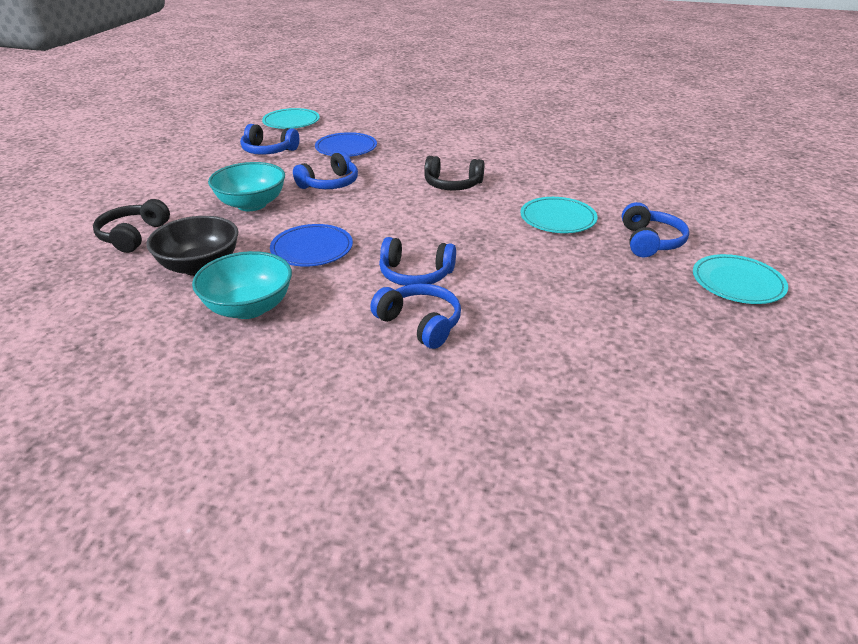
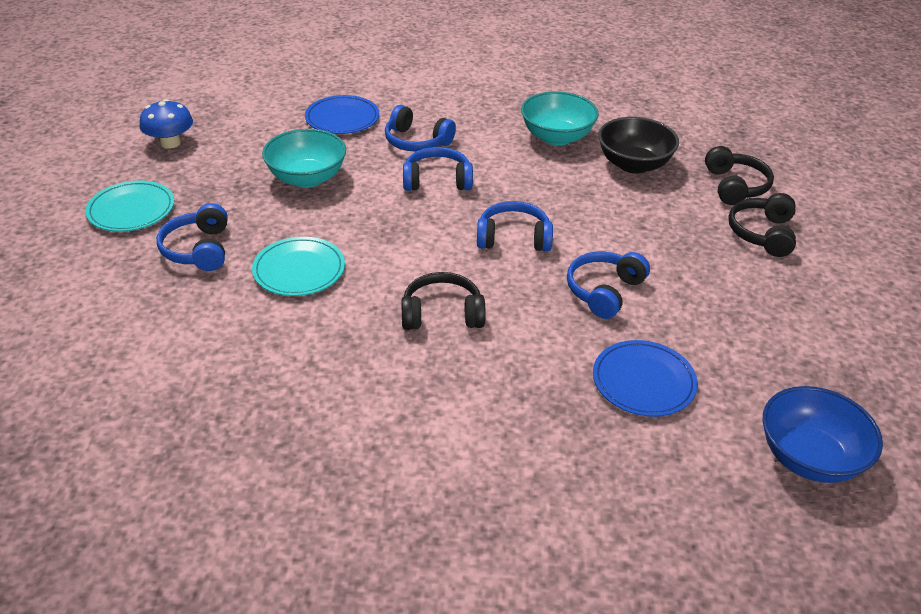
camera: 165 degrees right, 5 degrees up
turquoise bowl [208,162,285,211] -> turquoise bowl moved to [262,129,346,188]
blue headphones [240,124,299,155] -> blue headphones moved to [477,201,553,252]
turquoise plate [262,108,320,129] -> blue bowl [763,386,883,483]
blue plate [270,224,353,266] -> blue plate moved to [305,95,379,134]
none -> blue mushroom [140,99,193,149]
none -> black headphones [728,193,796,257]

